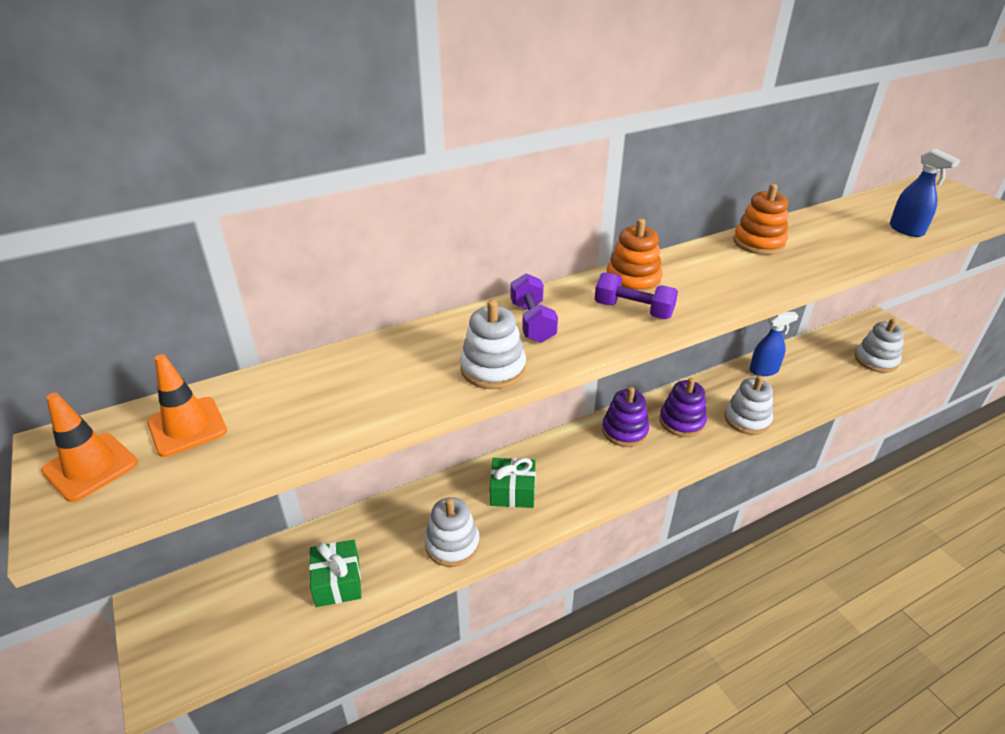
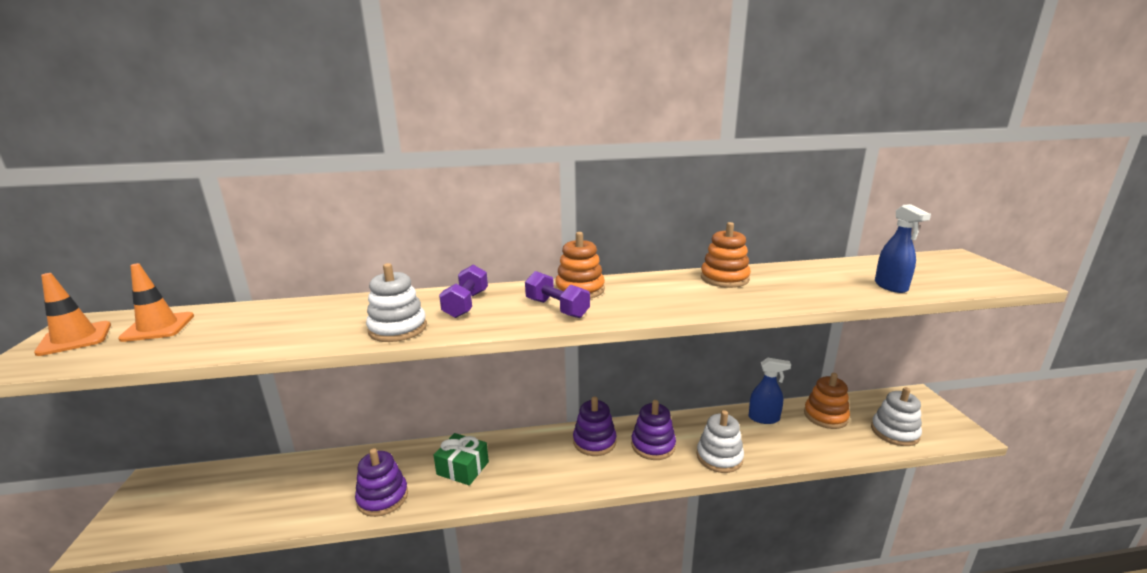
camera: 20 degrees right, 15 degrees down
green gift [309,540,362,607] -> none
white stacking toy [424,497,480,567] -> purple stacking toy [355,448,408,517]
none -> orange stacking toy [804,373,850,429]

